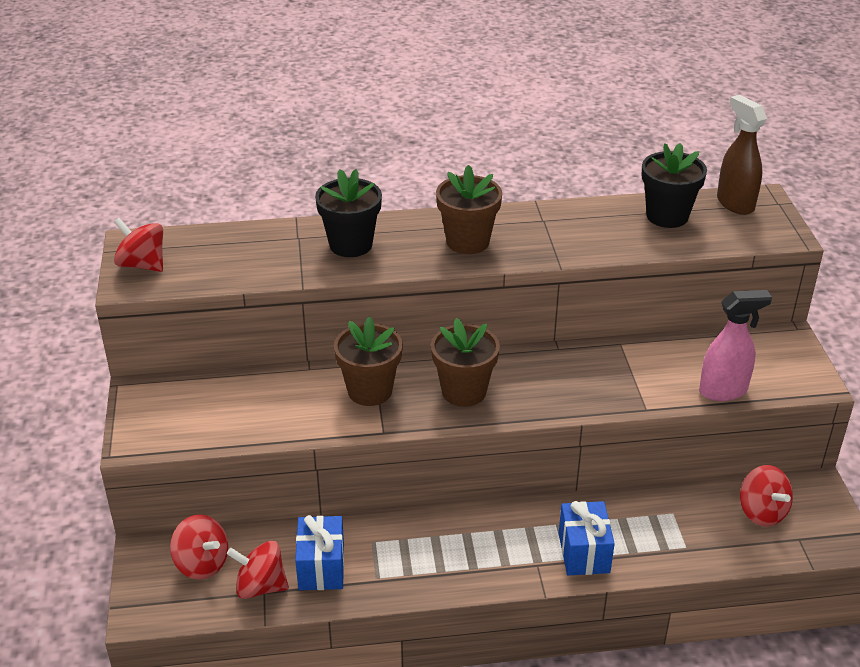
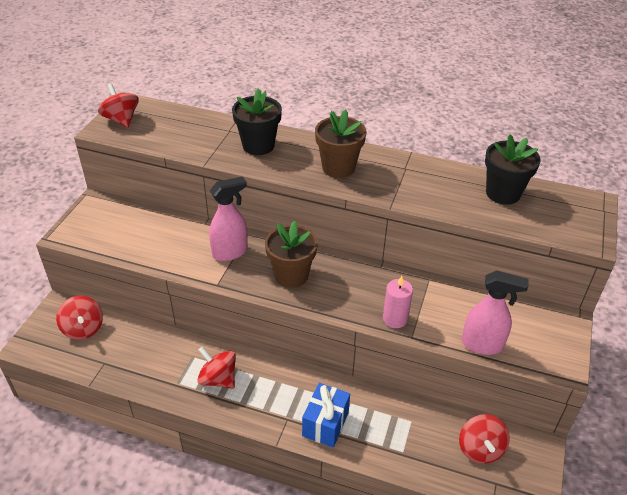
camera: 25 degrees right, 5 degrees up
red spinning top [227,541,289,599] -> red spinning top moved to [197,347,236,389]
blue gift [295,515,344,590] -> none
brown flower pot [334,316,403,406] -> pink spray bottle [209,176,248,261]
brown spray bottle [717,95,767,215] -> none
none -> pink candle [383,276,413,328]

